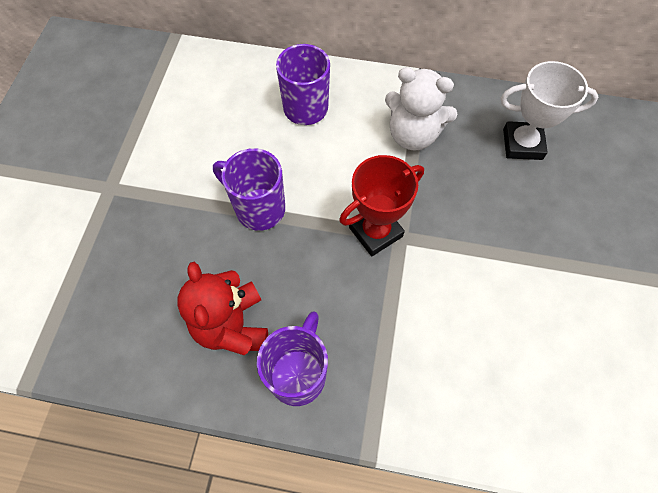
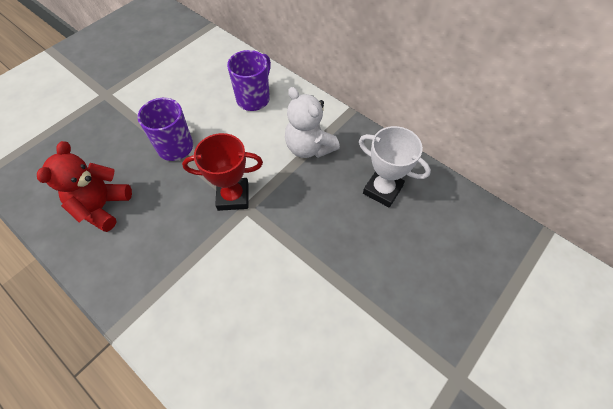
camera: 30 degrees right, 5 degrees down
purple mug [257,311,328,406] -> none

